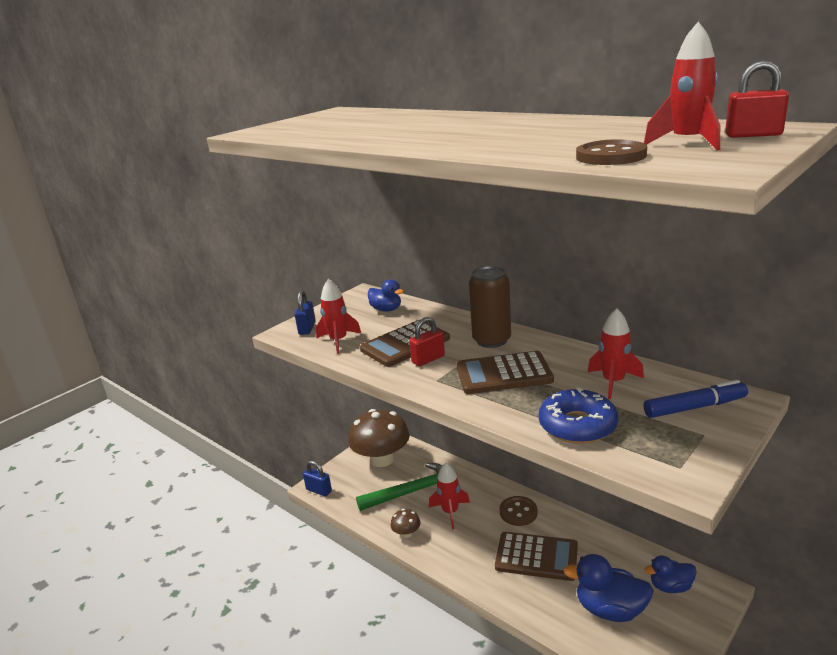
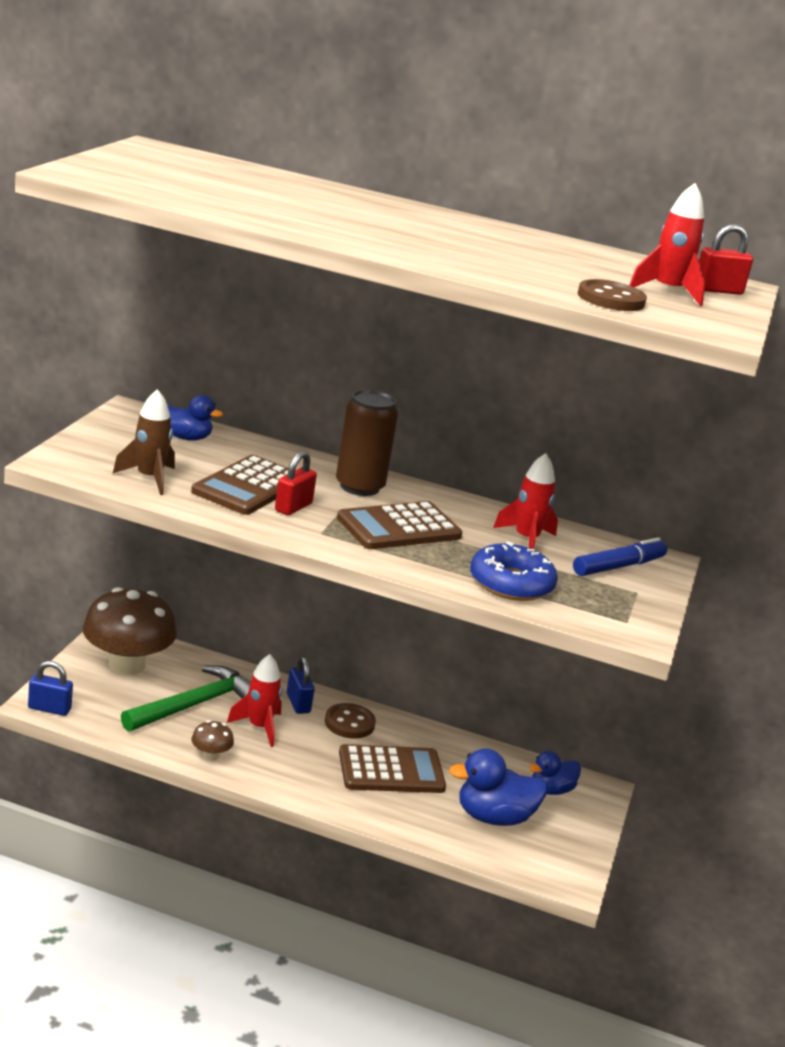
camera: 30 degrees left, 0 degrees up
blue padlock [295,290,316,335] -> blue padlock moved to [287,657,314,714]
red rocket [316,278,361,354] -> brown rocket [113,389,175,495]

